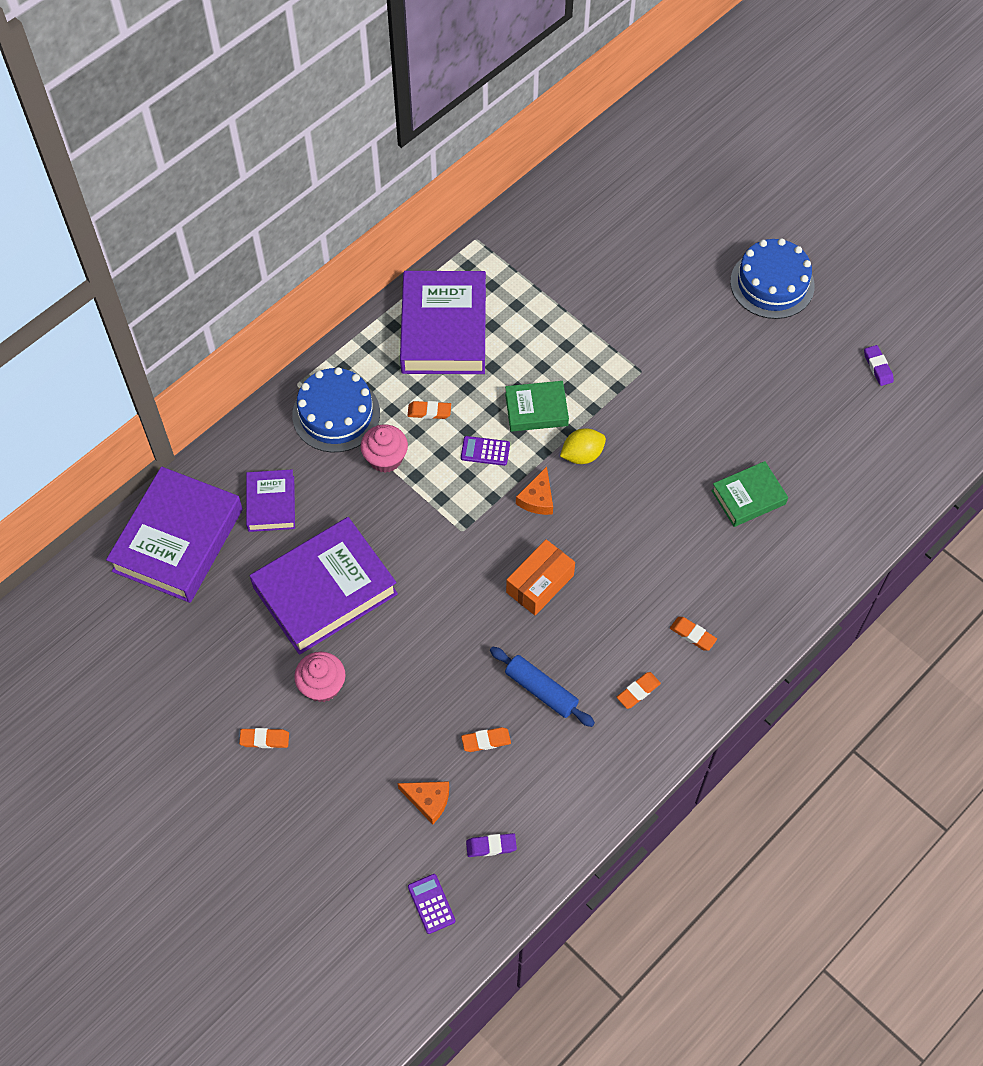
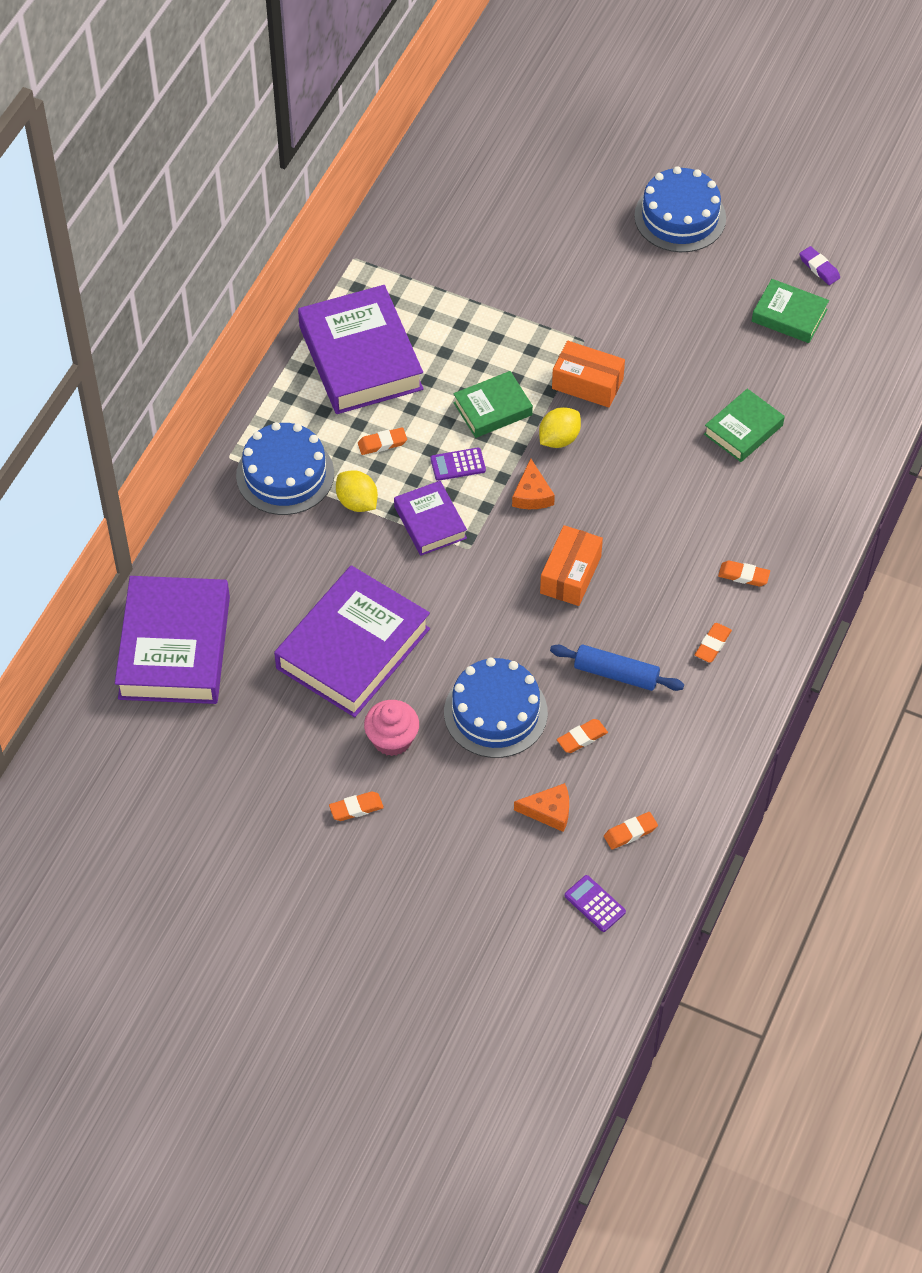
camera: 20 degrees left, 5 degrees down
purple book [246,470,295,532] -> purple book moved to [394,481,467,556]
pink cupcake [361,425,408,473] -> yellow lemon [336,470,378,512]
purple eraser [466,833,517,857] -> orange eraser [604,812,658,849]
none -> blue cake [444,658,548,758]
none -> orange box [552,341,625,408]
none -> green book [752,279,829,343]

